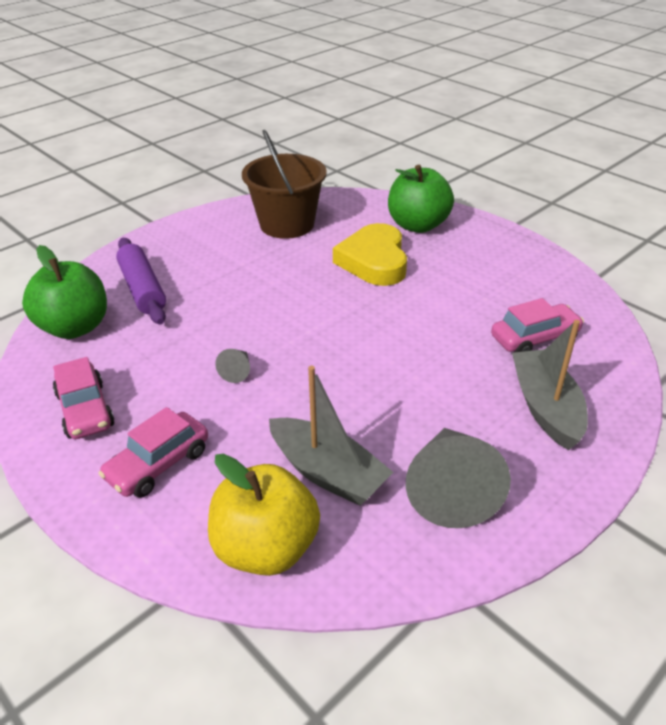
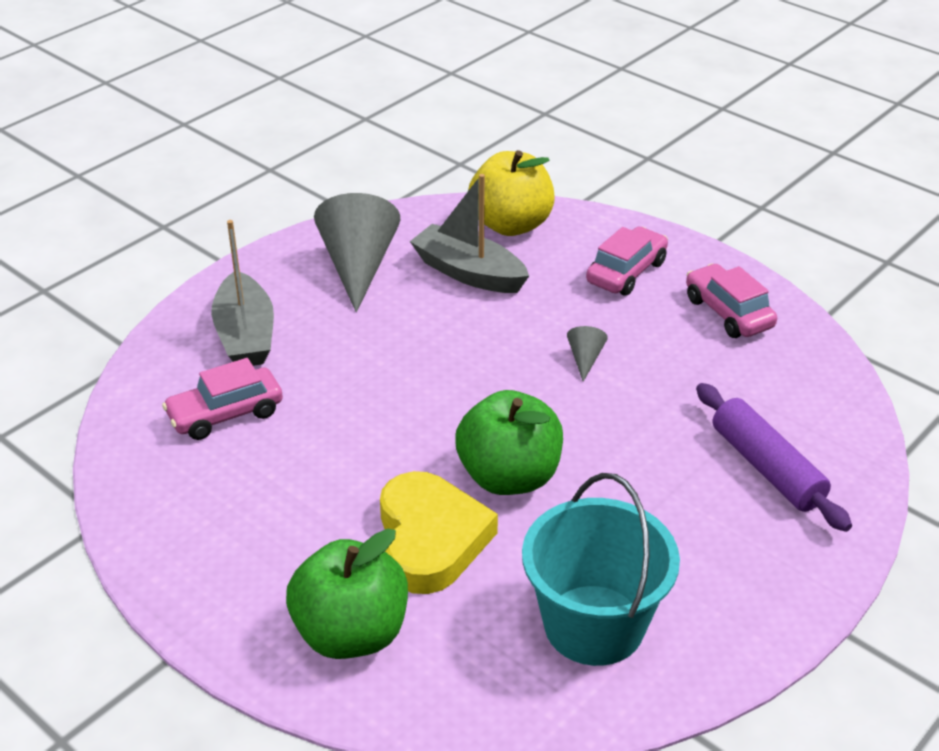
camera: 175 degrees right, 0 degrees up
green apple [22,245,107,339] -> green apple moved to [455,390,563,495]
brown bucket [242,130,327,239] -> turquoise bucket [522,473,680,666]

